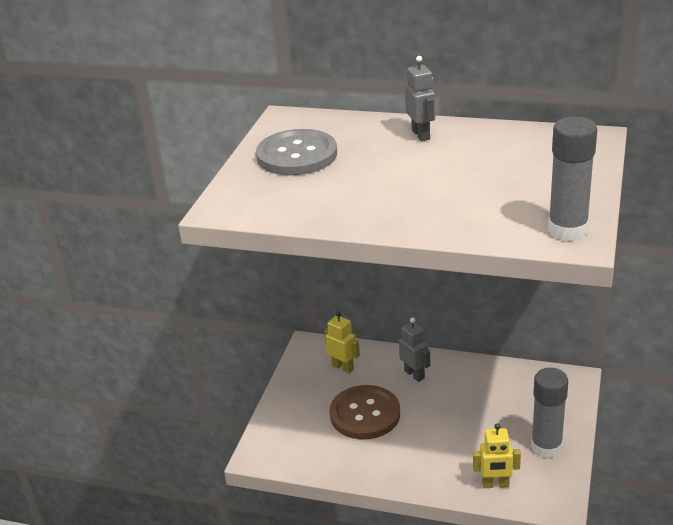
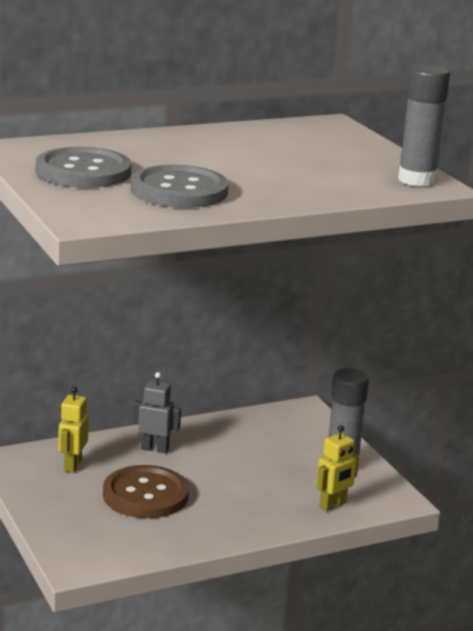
camera: 45 degrees left, 10 degrees down
yellow robot [324,311,360,374] -> yellow robot turned 75 degrees counterclockwise [58,387,89,473]
grey robot [405,56,435,141] -> none
none -> grey button [131,165,228,208]

